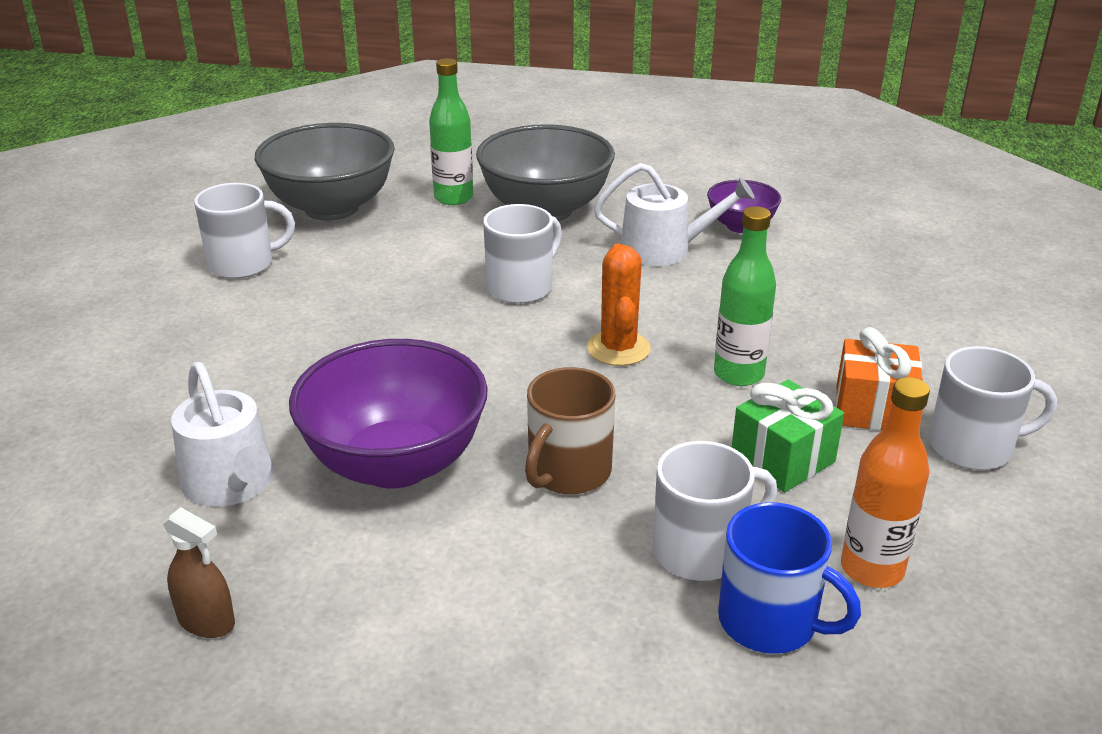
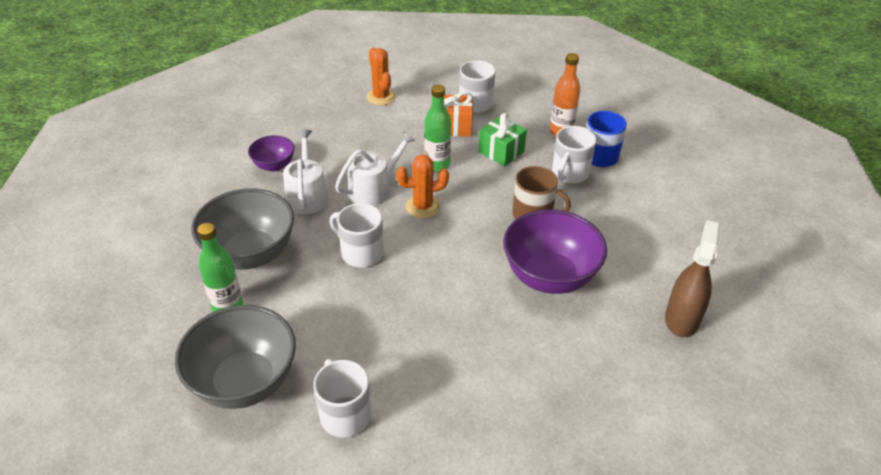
camera: 100 degrees left, 10 degrees up
brown spray bottle [163,507,235,638] -> brown spray bottle [665,220,720,337], size x1.71
white watering can [171,362,274,507] -> white watering can moved to [335,131,415,206]
white mug [653,441,777,581] -> white mug turned 120 degrees counterclockwise [552,126,596,183]
none -> orange cactus [366,48,396,105]

